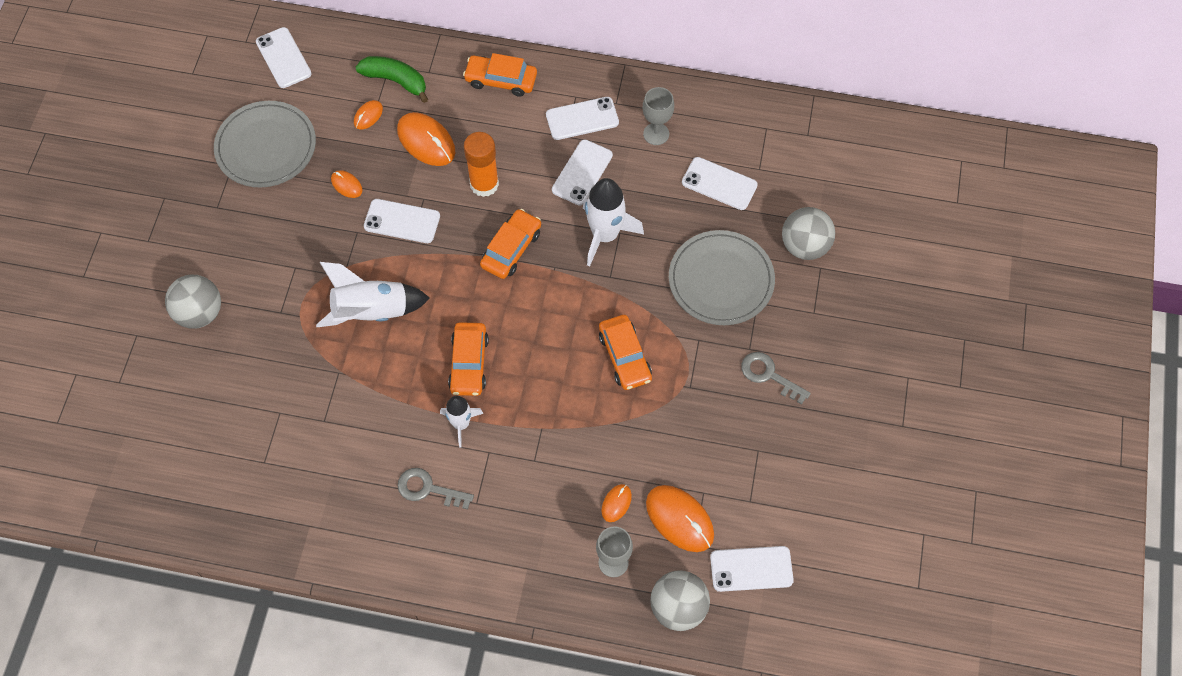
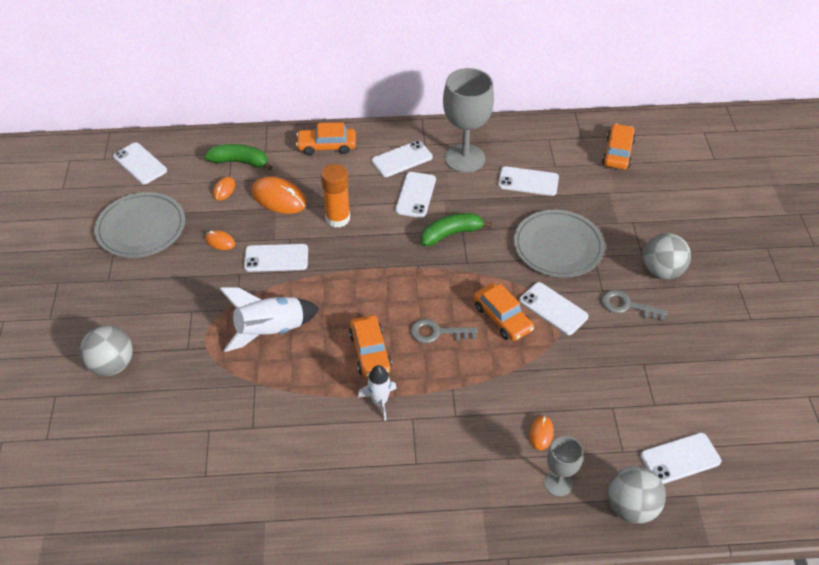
camera: 15 degrees left, 15 degrees down
grey key [398,468,474,510] -> grey key moved to [410,319,477,343]
orange car [480,209,541,279] -> orange car moved to [602,124,636,170]
white rocket [583,178,644,267] -> green banana [421,213,492,246]
grey goblet [643,87,674,145] -> grey goblet [443,68,494,173], size x1.89
orange mouse [646,485,714,552] -> none
grey ball [782,207,835,260] -> grey ball moved to [643,233,691,280]
none -> white phone [519,282,588,335]

